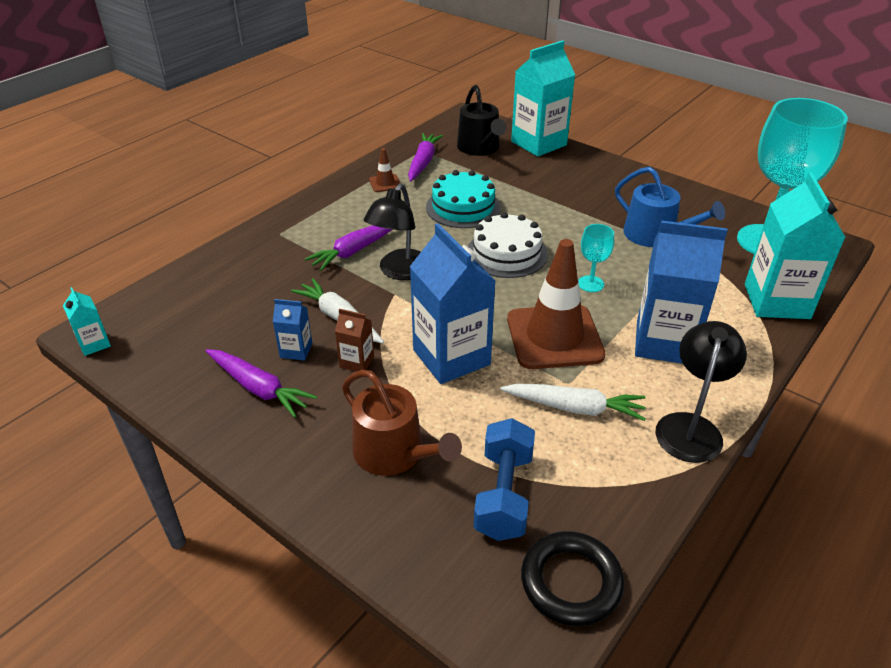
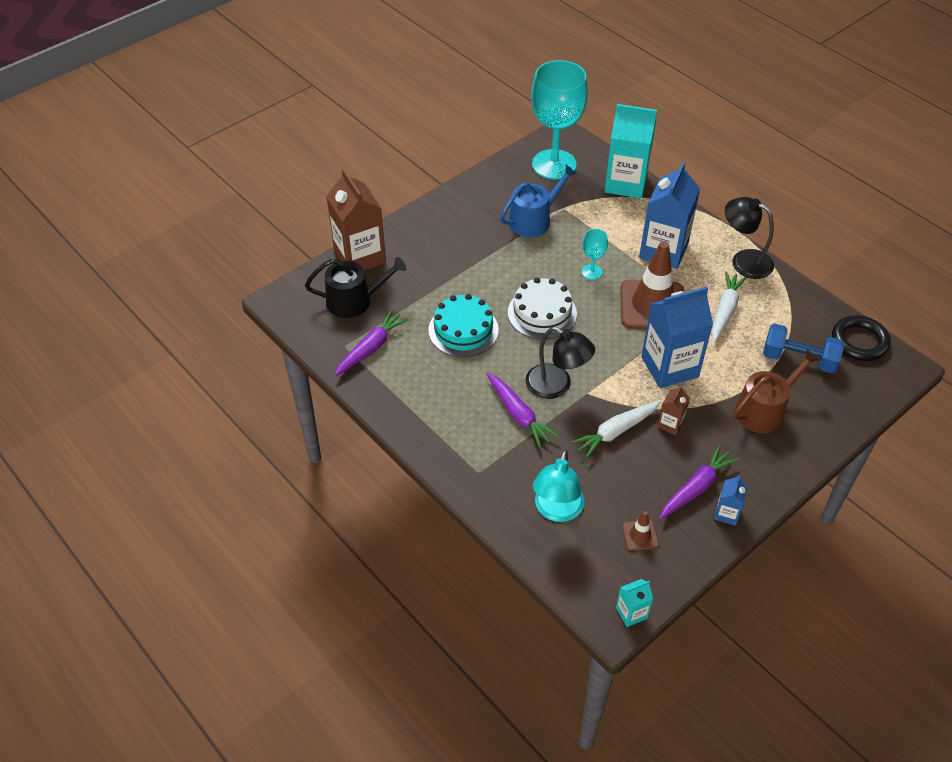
camera: 80 degrees left, 10 degrees up
blue carton [273,299,312,361] -> blue carton moved to [714,475,748,526]
brown traffic cone [369,148,400,192] -> brown traffic cone moved to [622,511,659,551]
purple carrot [408,133,443,182] -> purple carrot turned 105 degrees clockwise [334,310,408,376]
turquoise carton [511,40,575,157] -> brown carton [326,169,386,271]
none -> turquoise lamp [533,449,584,522]

